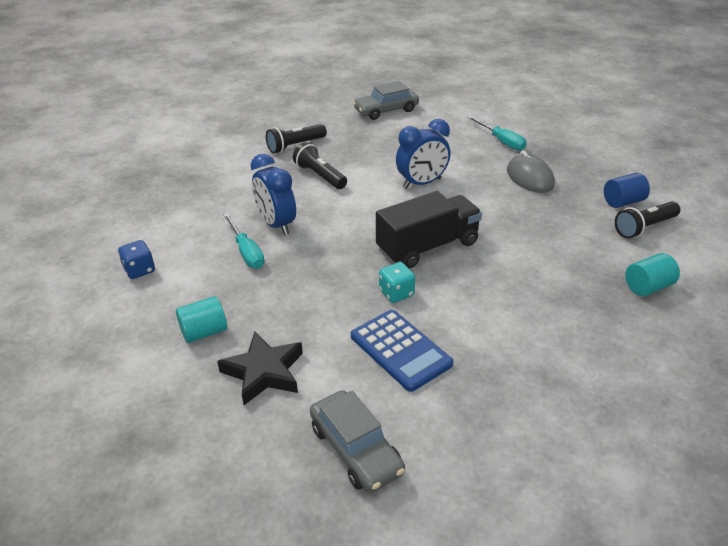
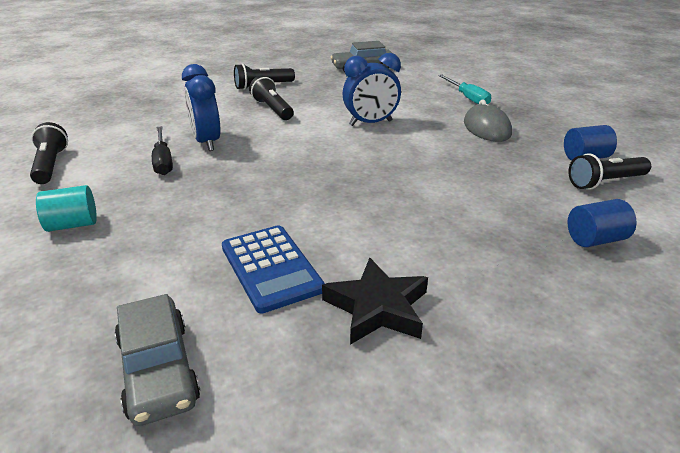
camera: 10 degrees right, 5 degrees down
blue dice [118,240,155,279] -> black flashlight [30,122,68,184]
black star [217,332,303,405] -> black star moved to [322,258,428,345]
turquoise screwdriver [223,213,265,269] -> black screwdriver [152,126,173,175]
black truck [376,191,482,268] -> none
turquoise dice [379,262,415,303] -> none
turquoise cylinder [625,253,680,296] -> blue cylinder [568,199,636,247]

